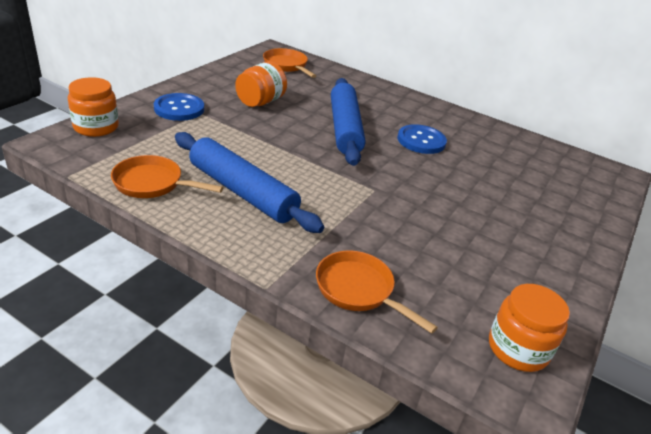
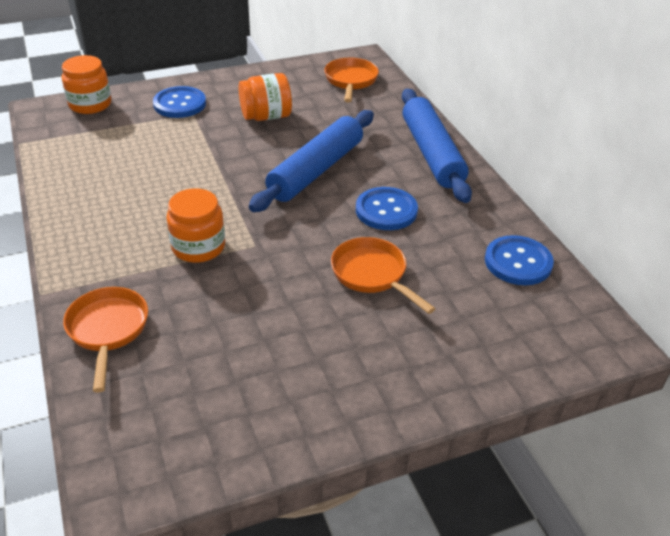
camera: 40 degrees right, 5 degrees up
orange pan [111,155,224,198] -> orange pan moved to [331,237,436,314]
blue rolling pin [175,132,324,233] -> blue rolling pin moved to [402,89,472,203]
orange jar [489,284,570,372] -> orange jar moved to [166,188,225,263]
none -> blue button [485,235,554,285]

